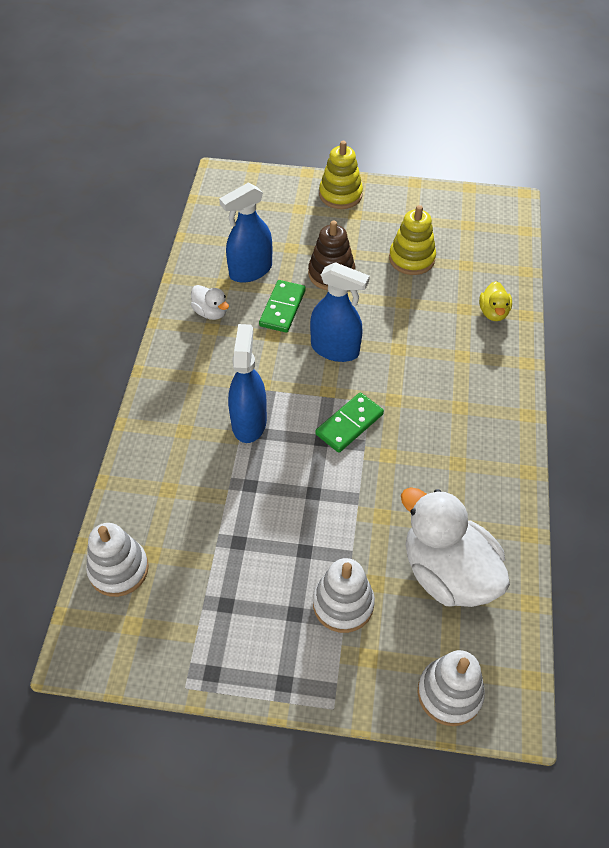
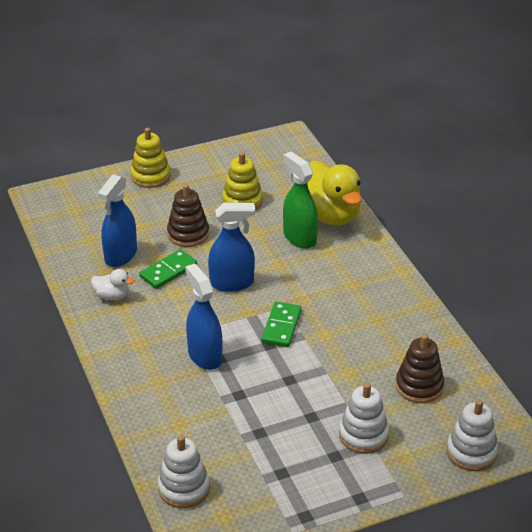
camera: 30 degrees left, 15 degrees down
green domino [259,280,306,333] -> green domino turned 60 degrees clockwise [139,249,197,289]
white duck [401,487,510,607] -> brown stacking toy [396,334,444,403]
yellow duck [479,281,512,321] -> yellow duck [307,161,362,225], size x2.16
none -> green spray bottle [283,152,318,249]

